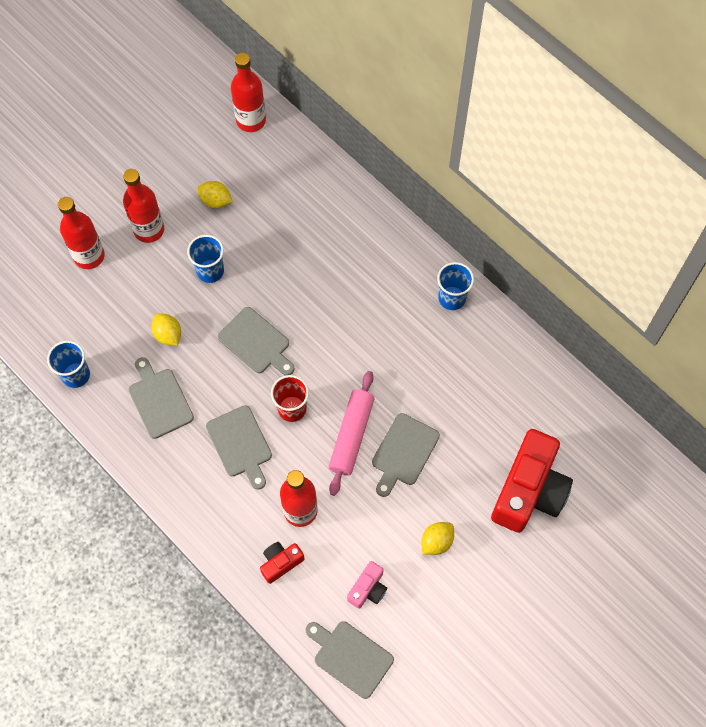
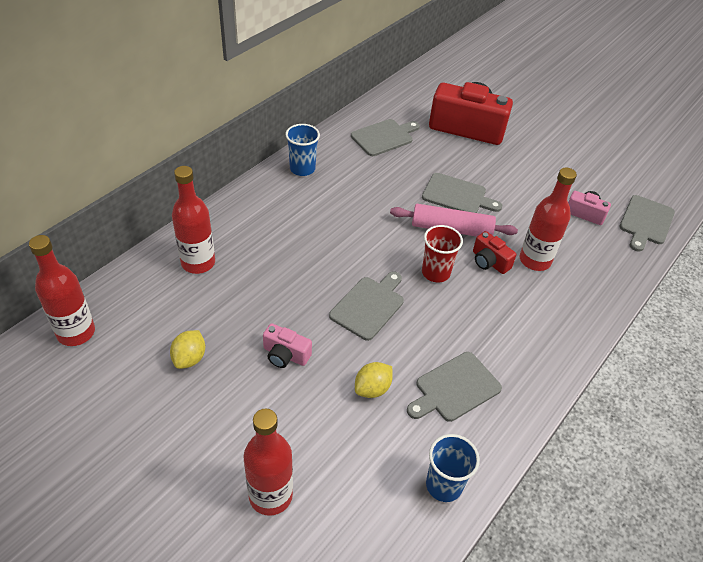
camera: 100 degrees left, 20 degrees down
red bottle [123,169,164,243] -> red bottle moved to [172,166,215,274]
blue cup [187,235,224,283] -> pink camera [263,323,312,368]
grey cutting board [206,405,272,490] -> grey cutting board moved to [351,119,420,156]
red camera [260,542,304,584] -> red camera moved to [473,231,516,274]
yellow lemon [421,522,454,555] -> none

